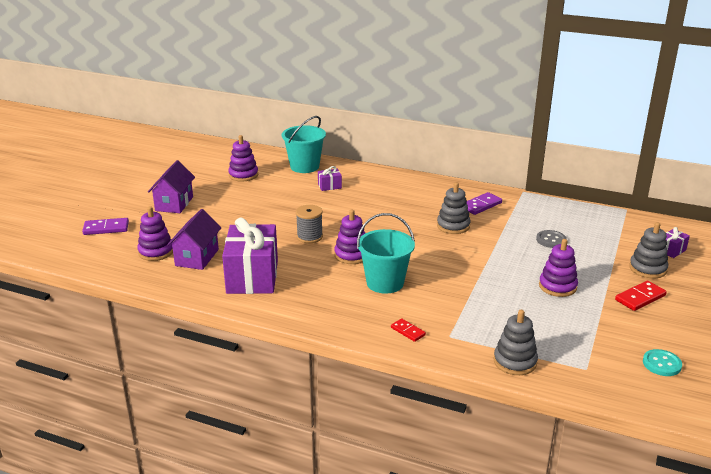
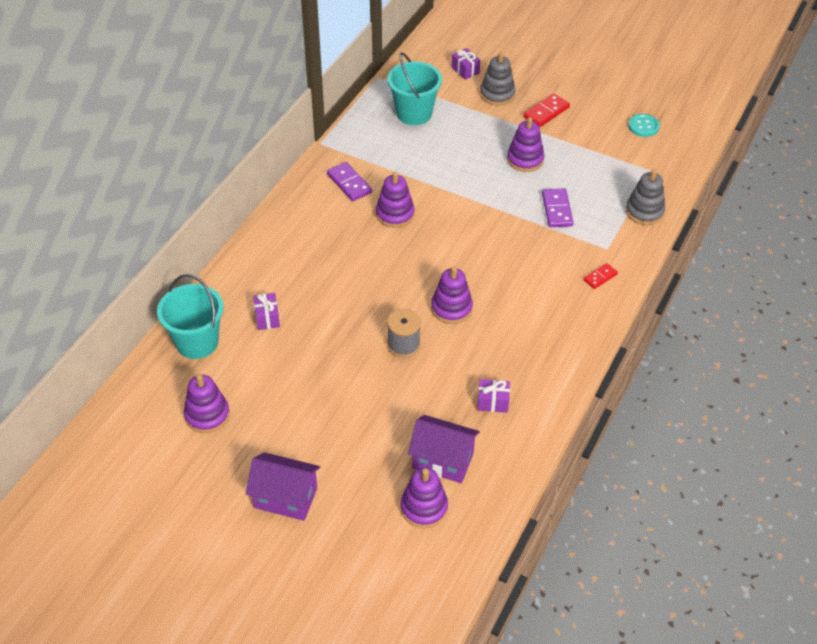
camera: 85 degrees left, 20 degrees up
purple domino [82,218,129,235] -> purple domino moved to [542,188,574,227]
purple gift [222,218,278,294] -> purple gift [478,379,510,413], size x0.42
turquoise bucket [357,213,415,294] -> turquoise bucket moved to [387,52,442,125]
grey stacking toy [437,182,471,234] -> purple stacking toy [376,172,415,228]
grey button [536,230,566,248] -> none
red domino [615,281,667,311] -> red domino turned 75 degrees clockwise [524,94,570,127]

